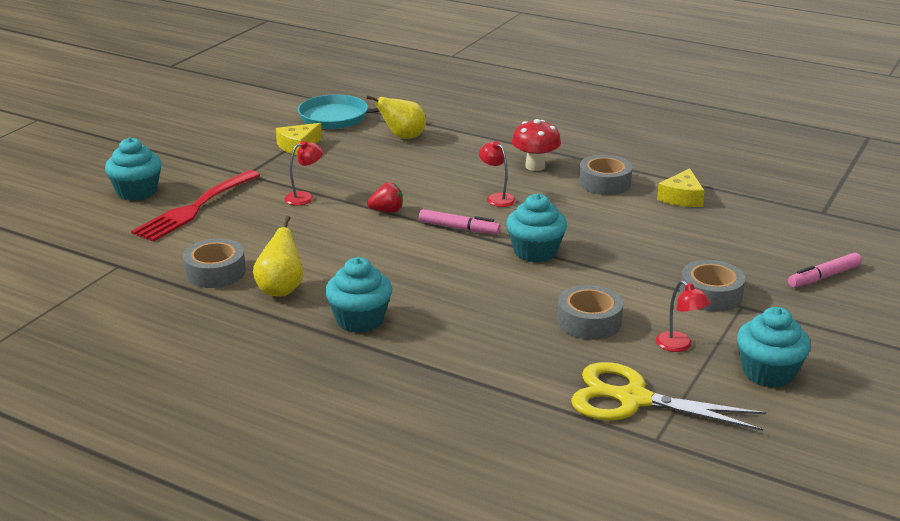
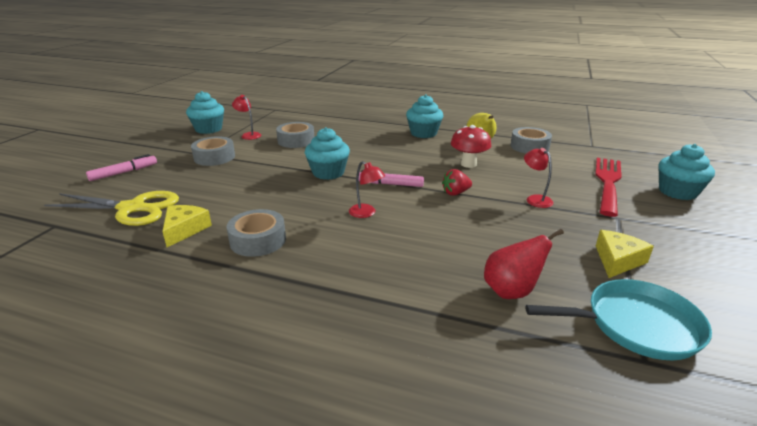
camera: 170 degrees right, 0 degrees up
red lamp [284,141,323,206] -> red lamp turned 105 degrees clockwise [524,148,553,208]
yellow pear [366,95,426,139] -> red pear [484,229,564,299]
red mushroom [512,119,561,171] -> red mushroom moved to [451,125,491,168]
yellow scissors [571,362,766,431] -> yellow scissors moved to [44,191,179,226]

